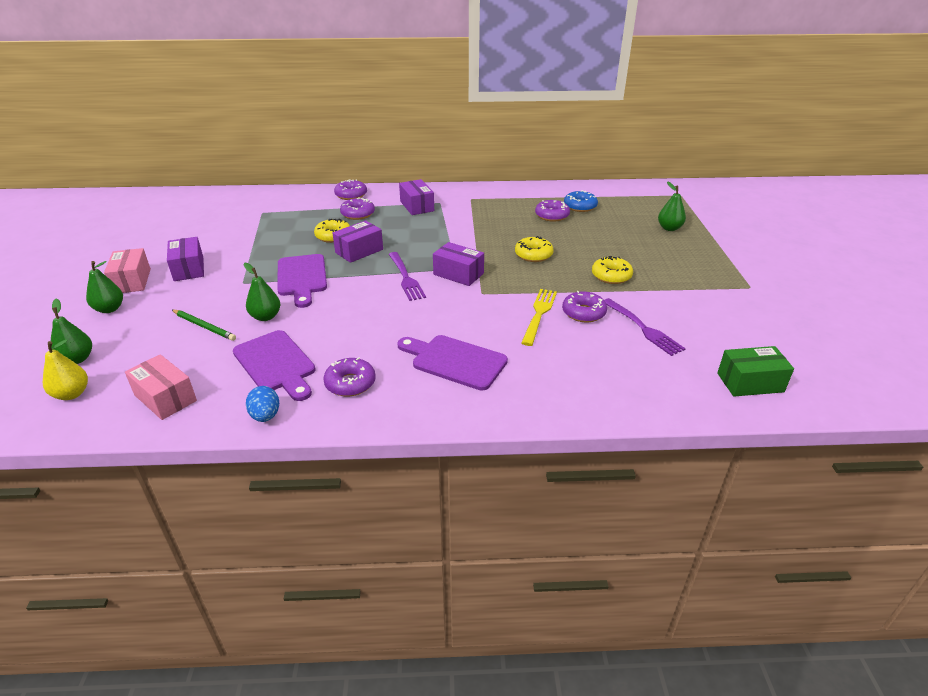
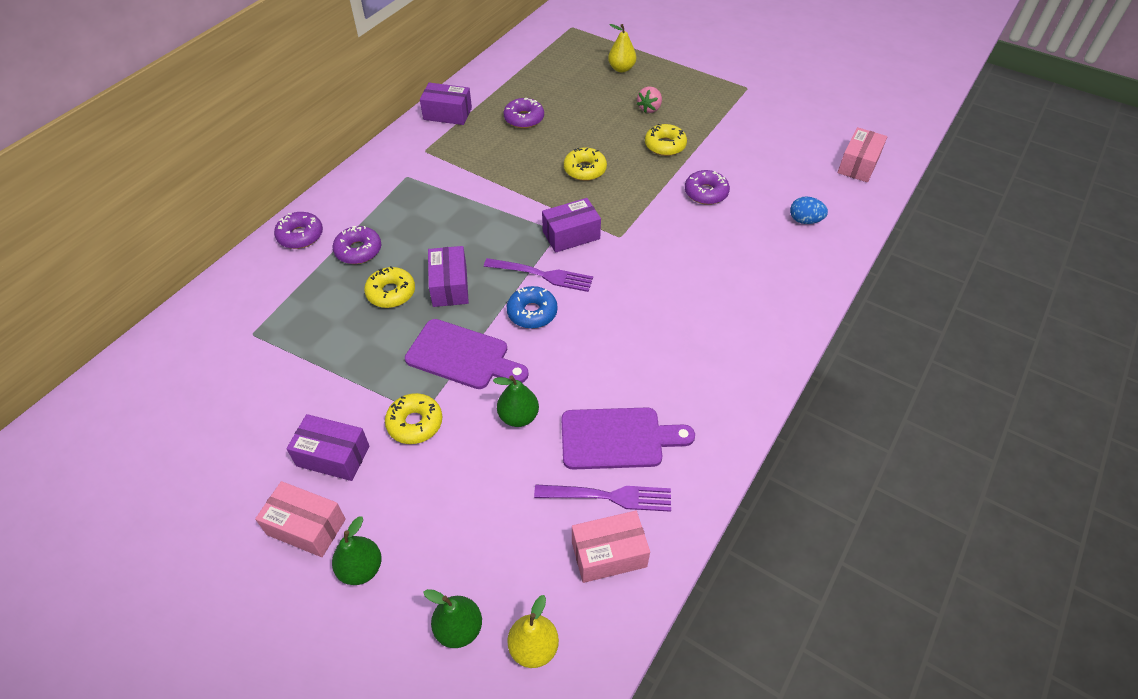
camera: 55 degrees left, 15 degrees up
green pencil [172,310,236,341] -> none
blue egg [246,386,279,422] -> blue egg moved to [790,196,828,224]
purple donut [323,358,376,396] -> none
purple cutting board [397,335,508,391] -> none
purple box [399,179,434,215] -> purple box moved to [420,83,472,125]
yellow fork [521,289,557,346] -> none
blue donut [564,190,598,212] -> blue donut moved to [507,286,558,329]
purple fork [604,298,686,356] -> purple fork moved to [534,485,671,512]
green pear [658,181,686,231] -> yellow pear [608,24,636,72]
green box [717,346,794,396] -> pink box [838,127,887,182]
none -> yellow donut [385,393,442,444]
none -> pink strawberry [637,86,662,113]

